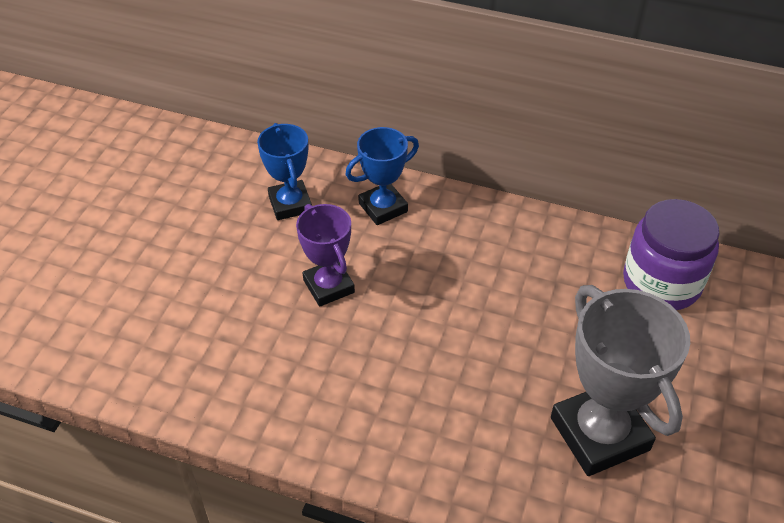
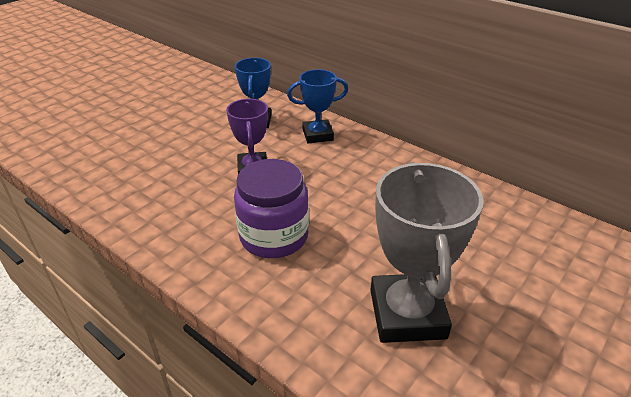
camera: 20 degrees right, 10 degrees down
purple jar [623,199,719,310] -> purple jar moved to [234,159,309,258]

